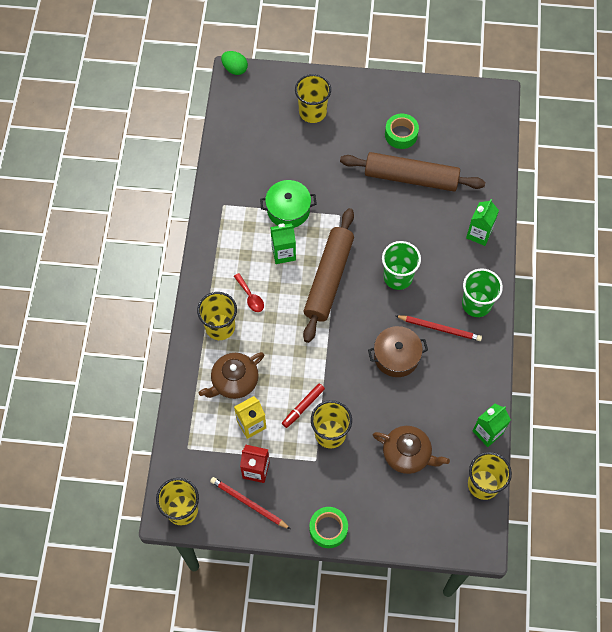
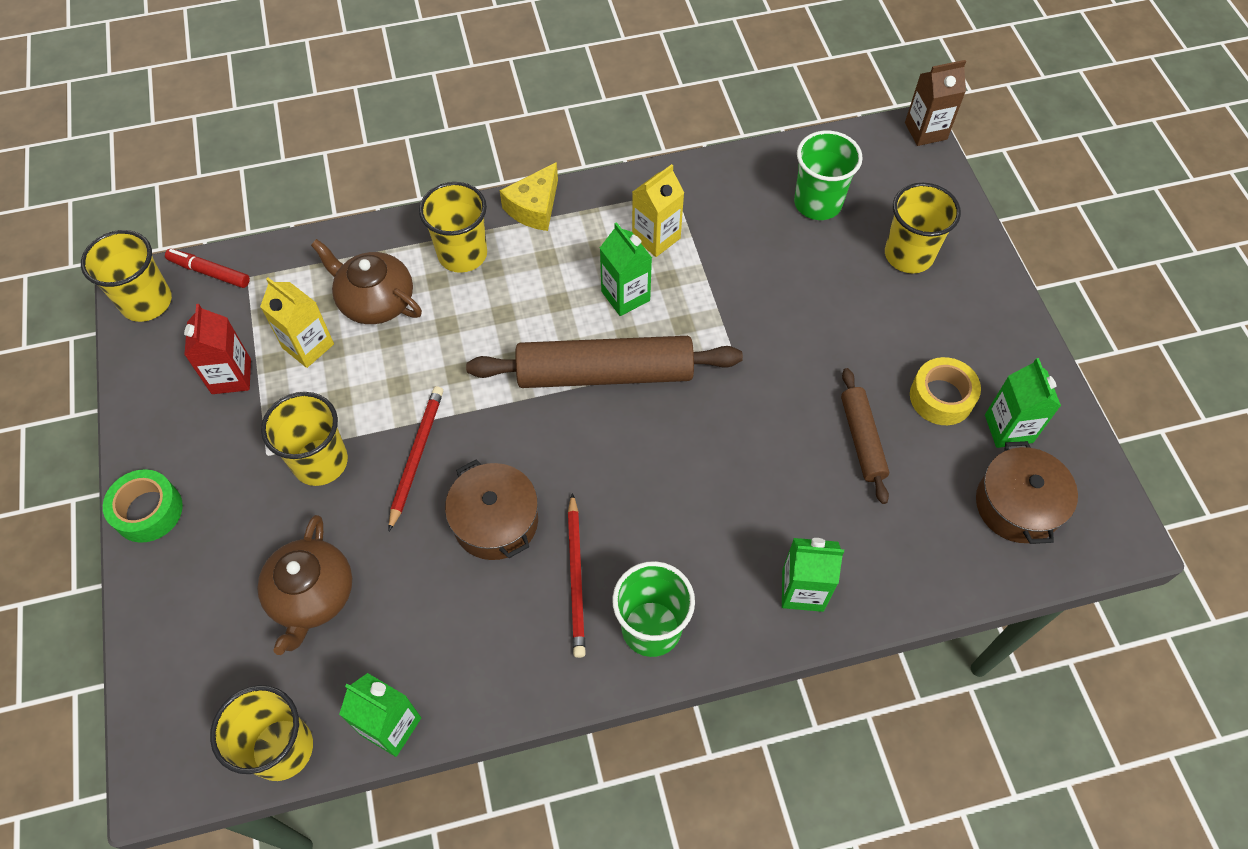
camera: 70 degrees right, 5 degrees down
red pencil [210,477,290,529] -> red pencil moved to [389,386,443,531]
green egg [221,51,248,75] -> brown carton [905,60,966,146]
red spoon [234,273,264,312] -> none
green pot [260,180,317,228] -> none
red marker [282,384,325,428] -> red marker moved to [165,249,250,288]
brown rolling pin [340,152,485,191] -> brown rolling pin [841,368,889,504], size x0.54
green cup [382,241,421,290] -> green cup moved to [794,131,863,220]
green tape [385,114,419,149] -> yellow tape [910,357,981,425]
none -> yellow cheese [500,162,558,231]
none -> yellow carton [632,164,684,257]
none -> brown pot [976,441,1078,544]
none -> green carton [985,358,1061,448]

